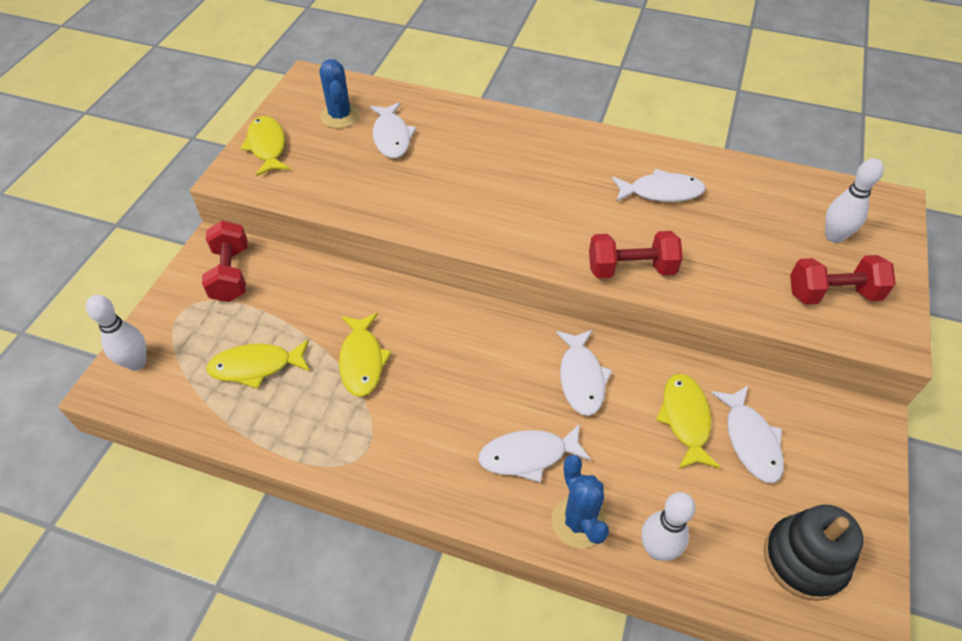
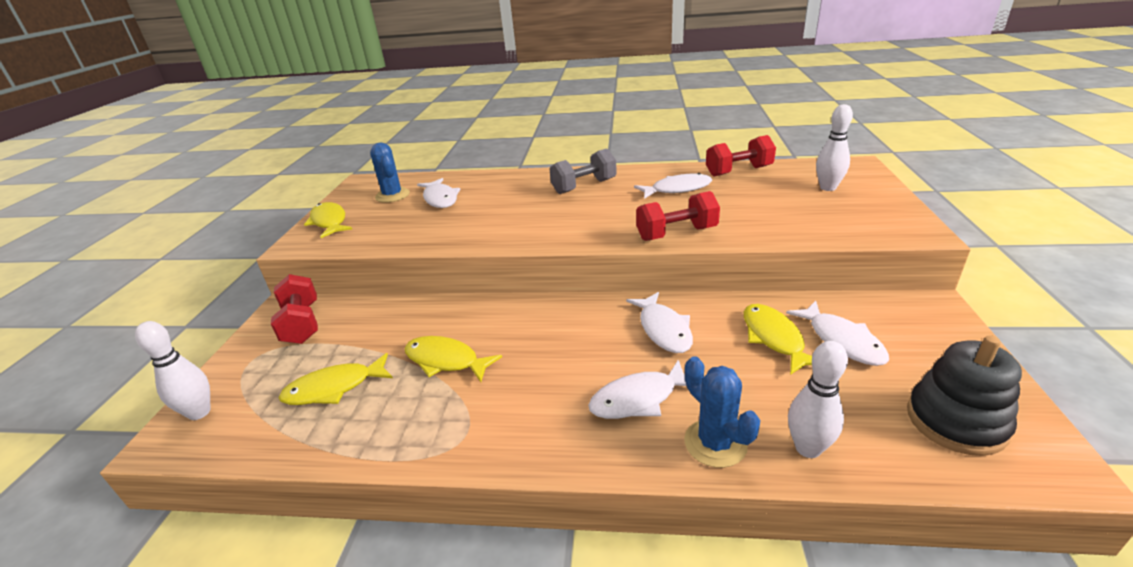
camera: 10 degrees left, 20 degrees down
yellow fish [339,313,392,397] -> yellow fish turned 135 degrees clockwise [405,336,502,382]
red dumbbell [790,255,896,305] -> red dumbbell moved to [706,135,776,177]
none -> grey dumbbell [549,148,617,194]

